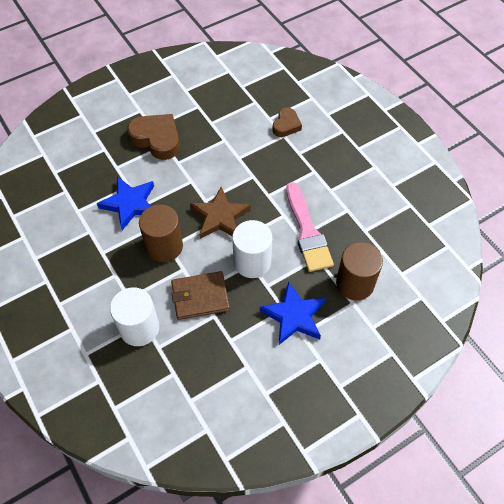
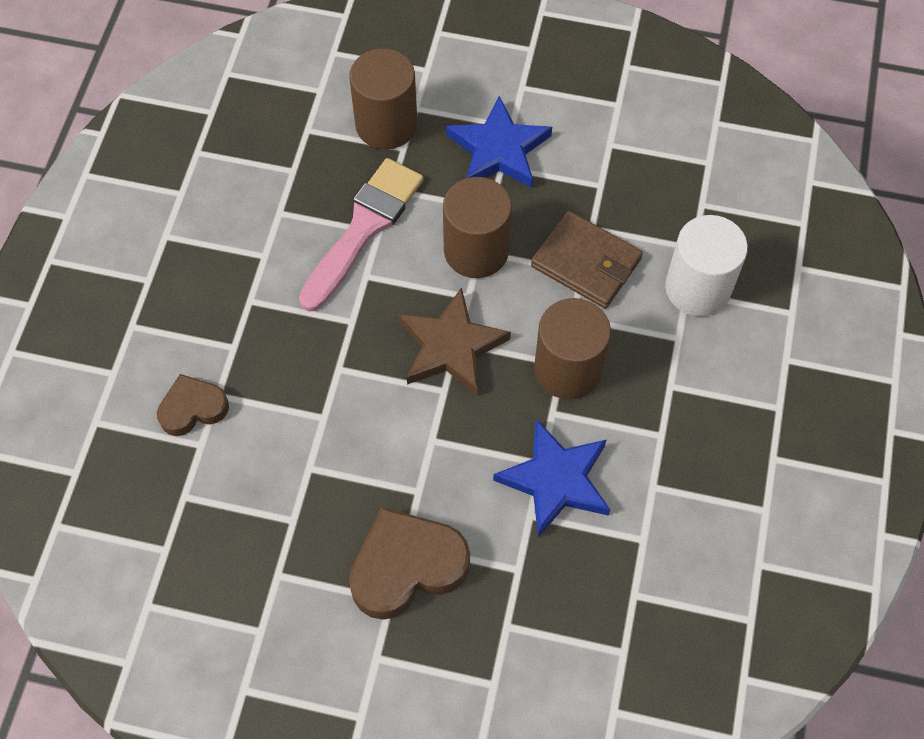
camera: 135 degrees left, 5 degrees up
brown heart [127,114,180,160] -> brown heart turned 75 degrees clockwise [349,507,470,620]
white cylinder [232,220,272,278] -> brown cylinder [443,177,512,278]

